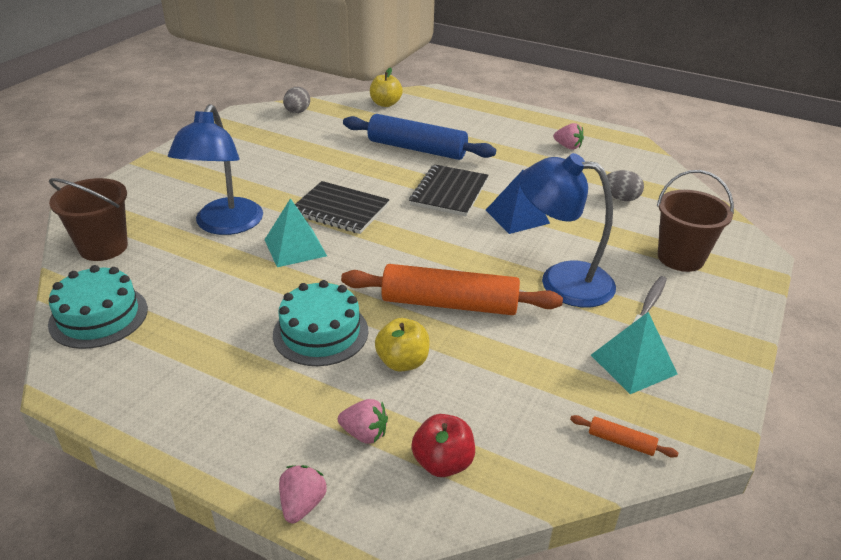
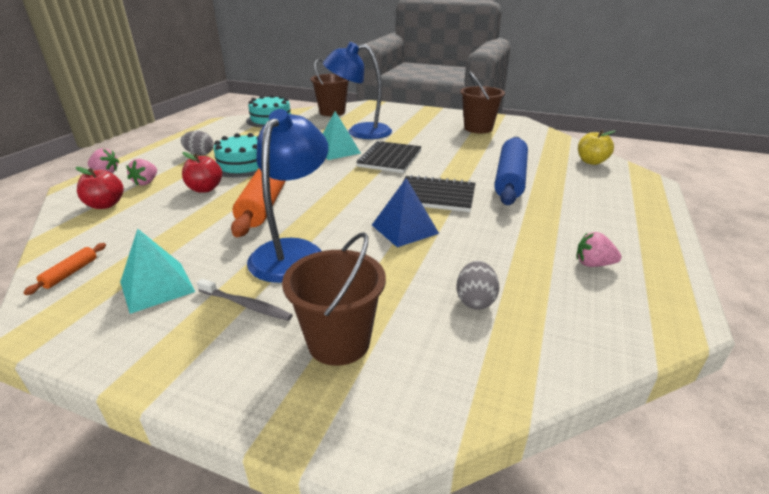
camera: 85 degrees right, 5 degrees down
grey egg [283,87,310,113] -> grey egg moved to [181,131,214,155]
yellow apple [375,318,430,372] -> red apple [182,152,222,193]
pink strawberry [554,123,584,150] -> pink strawberry turned 75 degrees clockwise [576,232,622,267]
none -> brown bucket [460,71,505,133]

